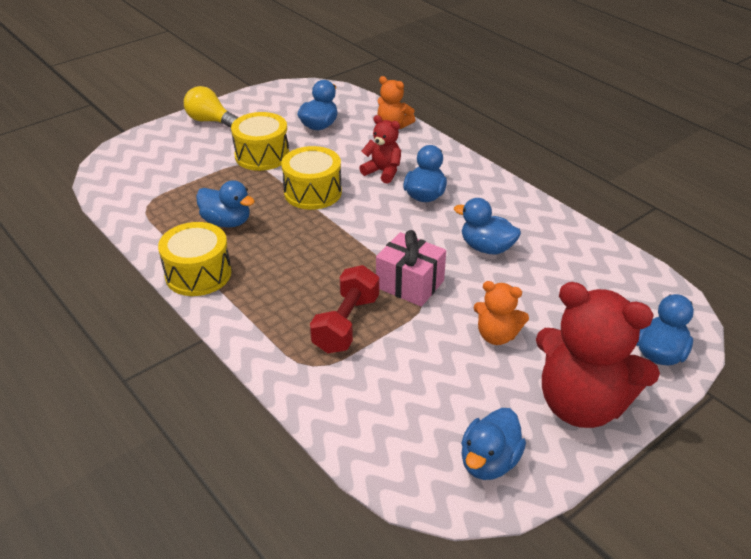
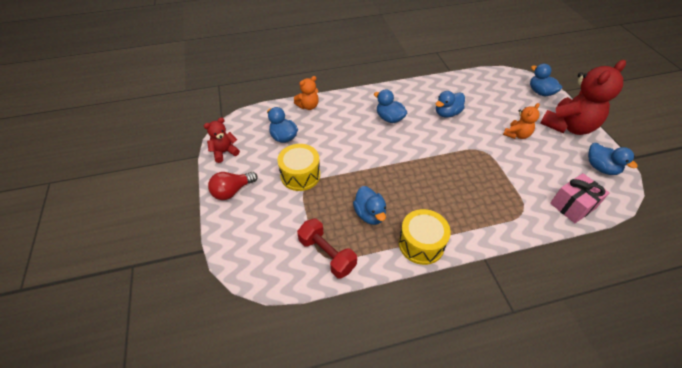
camera: 65 degrees left, 10 degrees up
yellow light bulb [184,86,239,128] -> red light bulb [208,172,258,200]
blue duck [196,180,255,228] -> blue duck turned 105 degrees clockwise [353,186,386,225]
yellow drum [281,146,342,210] -> none
red dumbbell [310,265,379,353] -> red dumbbell moved to [297,218,357,279]
red teddy bear [359,115,401,184] -> red teddy bear moved to [204,117,240,163]
pink gift [376,230,446,307] -> pink gift moved to [550,173,610,223]

